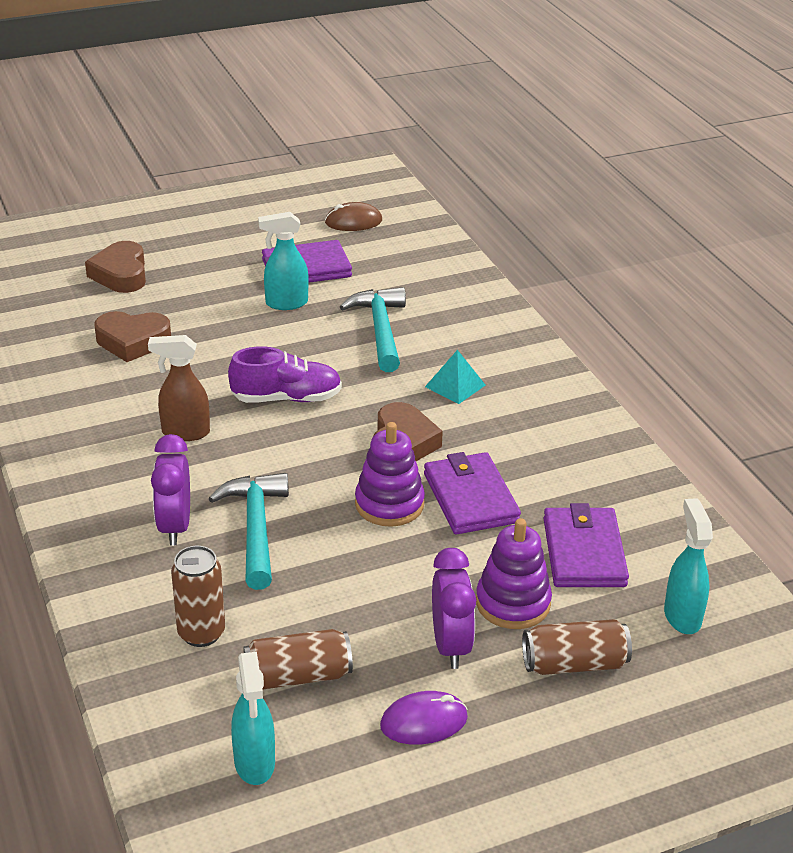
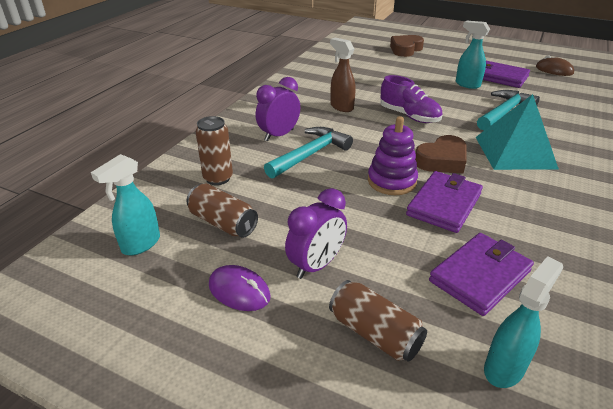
camera: 50 degrees right, 0 degrees up
brown heart [94,311,171,362] -> none
turquoise pyramid [425,350,485,404] -> turquoise pyramid [476,94,559,170], size x1.99
purple stacking toy [476,518,552,629] -> none

